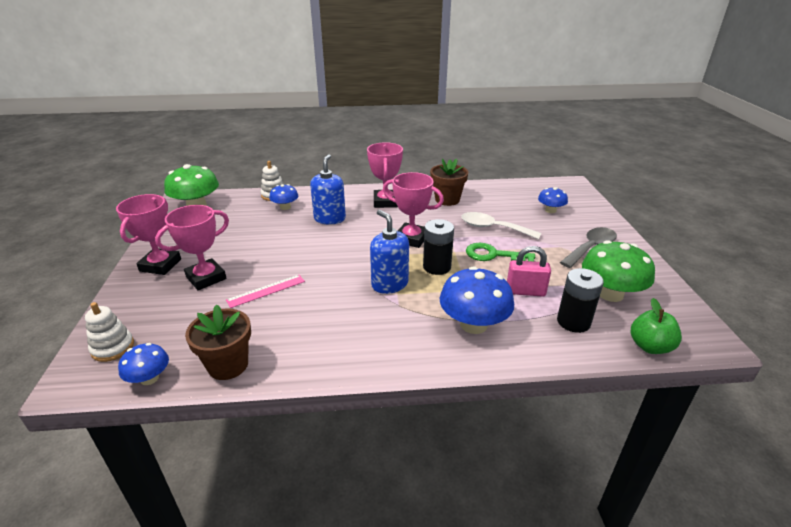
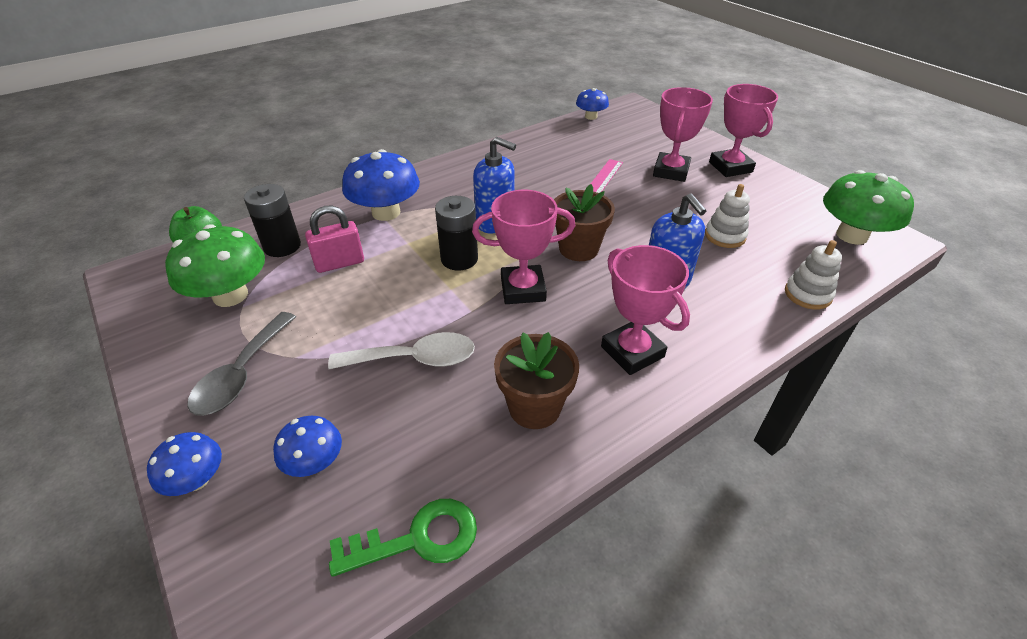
camera: 150 degrees right, 10 degrees up
white stacking toy [85,302,134,362] -> white stacking toy moved to [705,184,750,248]
brown flower pot [185,305,251,380] -> brown flower pot moved to [554,184,615,261]
blue mushroom [269,184,298,210] -> blue mushroom moved to [147,432,222,496]
green key [466,243,535,261] -> green key moved to [329,499,477,577]

